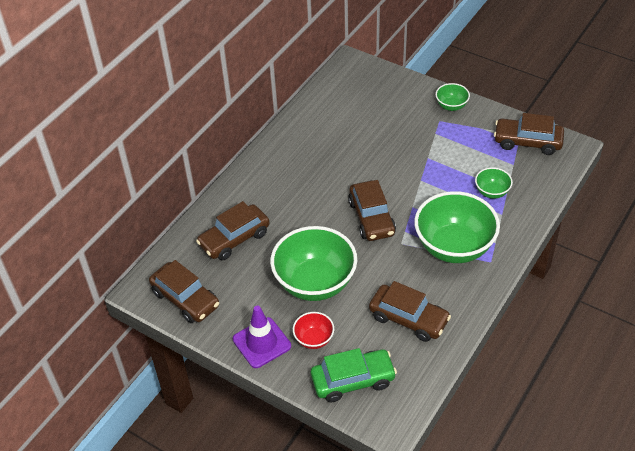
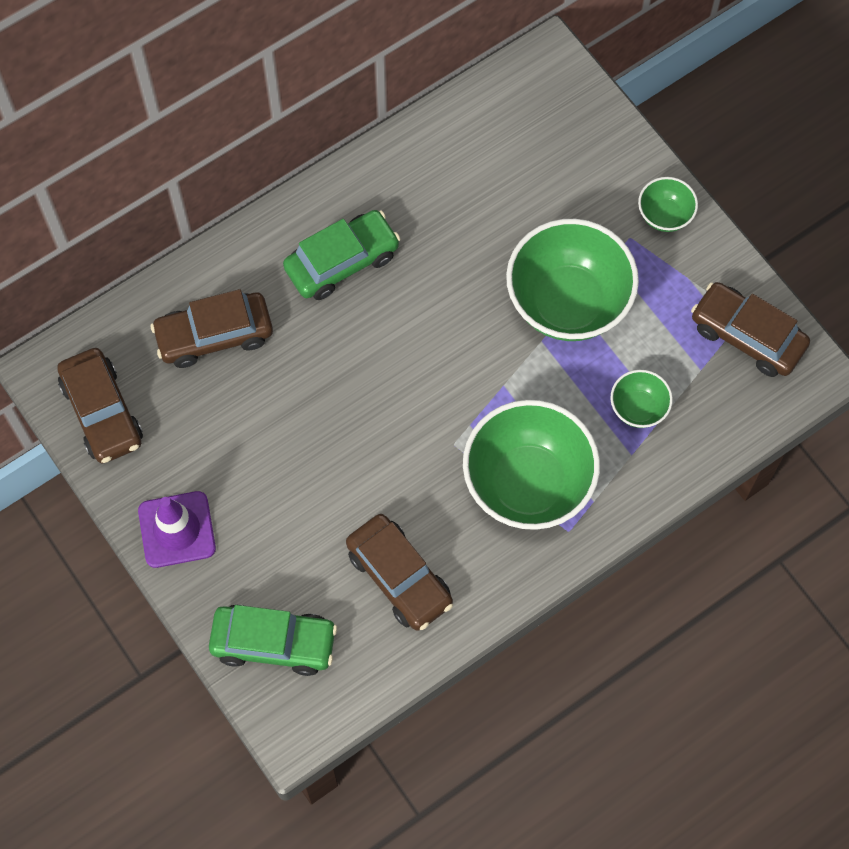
camera: 20 degrees right, 20 degrees up
green bowl [270,226,357,301] -> green bowl moved to [506,219,639,341]
red bowl [293,312,334,349] -> none
brown car [348,180,396,241] -> none
none -> green car [283,210,400,300]

